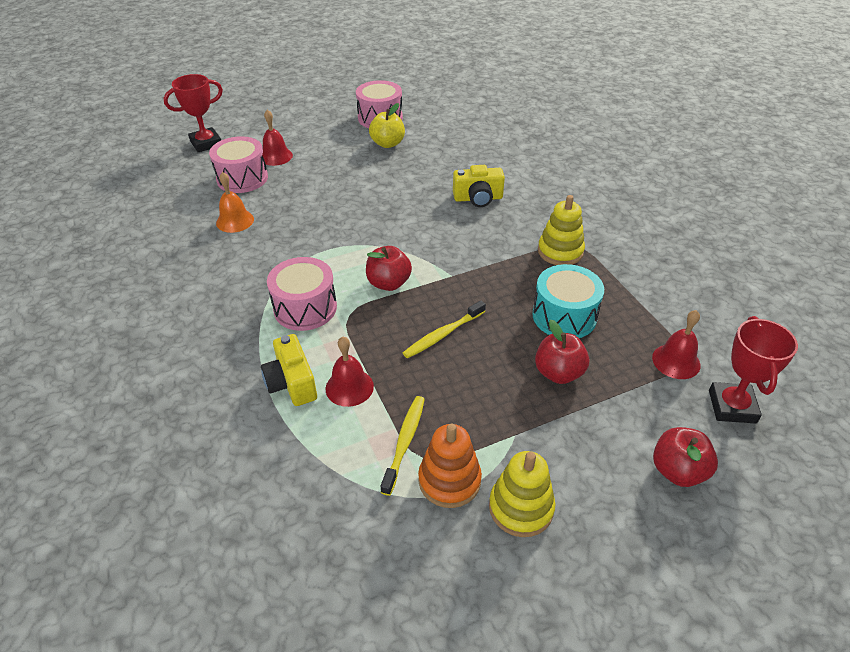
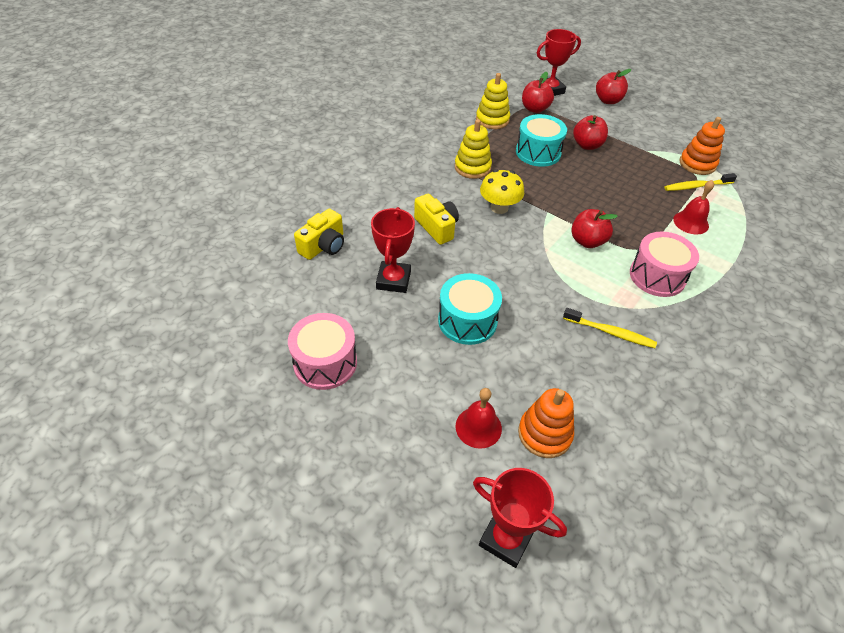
camera: 120 degrees left, 5 degrees up
pink drum [209,136,268,193] -> orange stacking toy [518,388,574,458]
orange bell [216,172,254,233] -> none
yellow camera [261,334,317,406] -> yellow camera moved to [294,209,344,260]
yellow apple [369,103,405,148] -> none
yellow toothbrush [403,300,486,358] -> yellow toothbrush moved to [563,308,657,348]
yellow stacking toy [489,451,555,537] -> yellow stacking toy moved to [476,73,510,129]
red bell [652,310,700,379] -> red apple [522,72,554,113]
none -> red trophy [371,207,415,293]
none -> turquoise drum [438,273,502,345]
none -> yellow mushroom [480,169,524,214]

